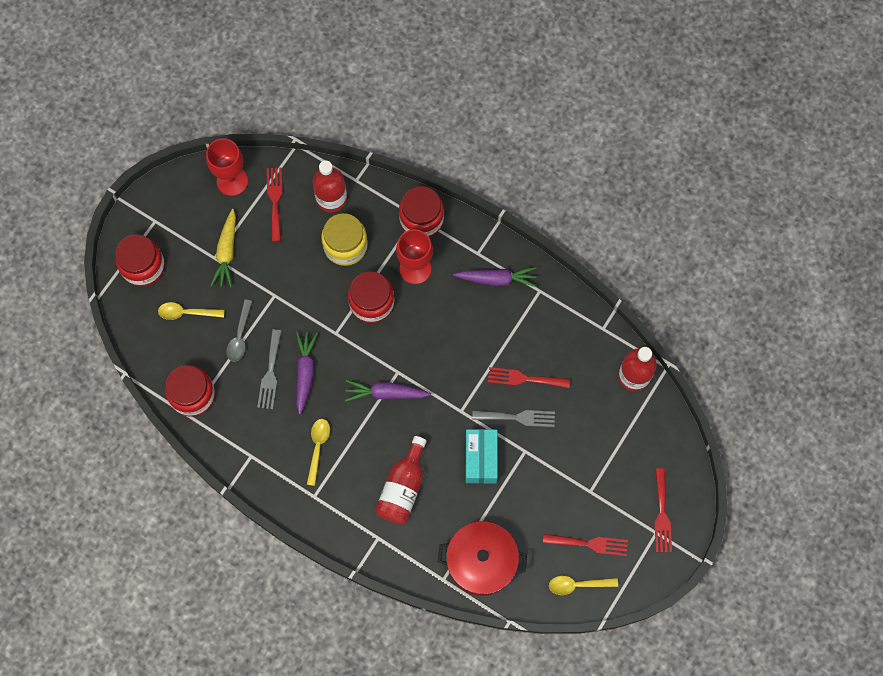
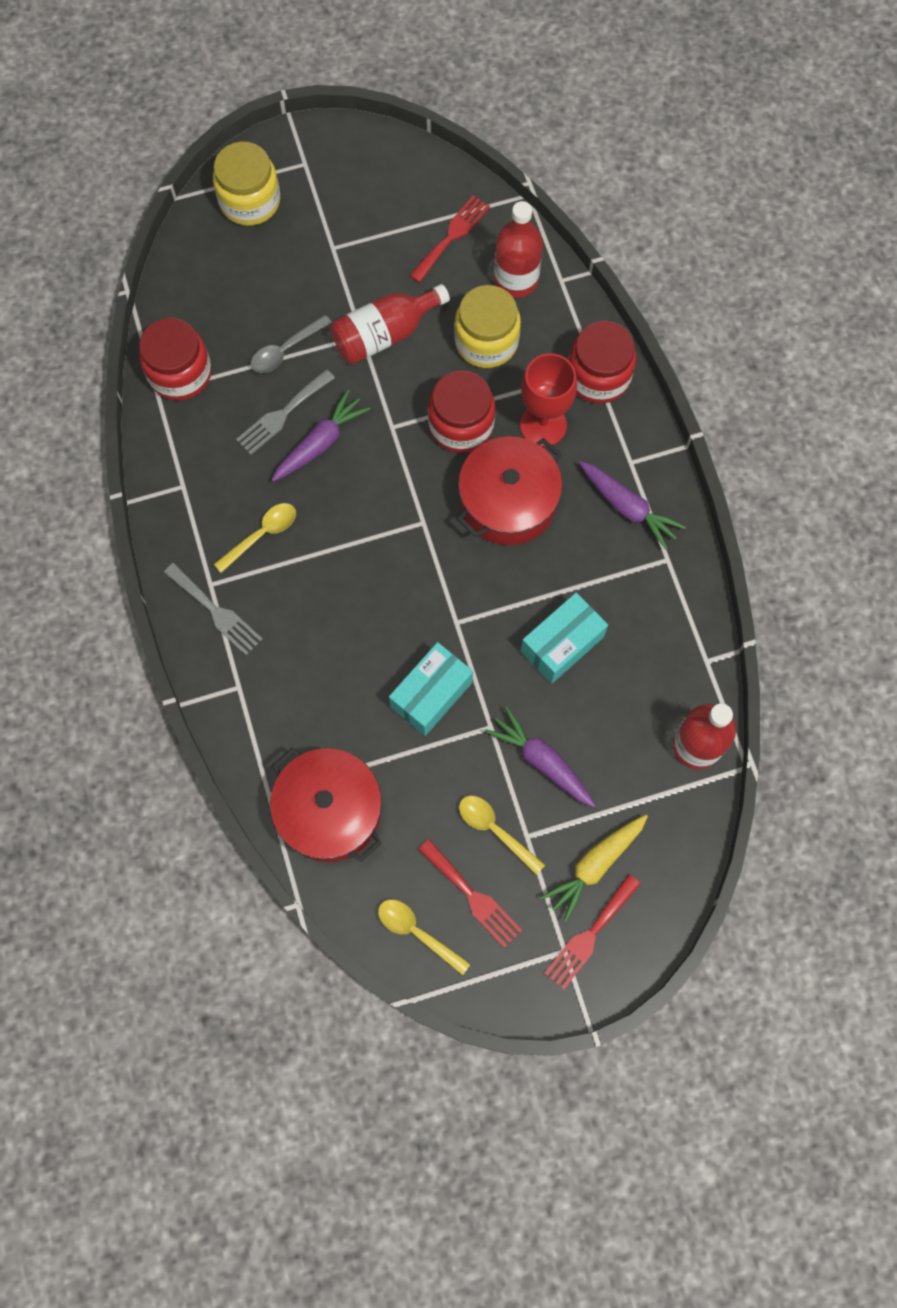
camera: 40 degrees right, 0 degrees up
red jar [115,234,165,287] -> yellow jar [213,142,280,226]
yellow spoon [158,302,225,320] -> yellow spoon moved to [459,795,545,875]
red goblet [206,138,248,196] -> none
yellow carrot [211,209,236,288] -> yellow carrot moved to [541,815,648,922]
purple carrot [345,380,431,402] -> purple carrot moved to [485,707,596,807]
red bottle [375,436,427,525] -> red bottle moved to [330,284,450,364]
grey fork [472,410,555,427] -> grey fork moved to [164,563,263,655]
red fork [488,367,570,388] -> turquoise box [521,593,608,684]
none -> red pot [457,436,562,545]

